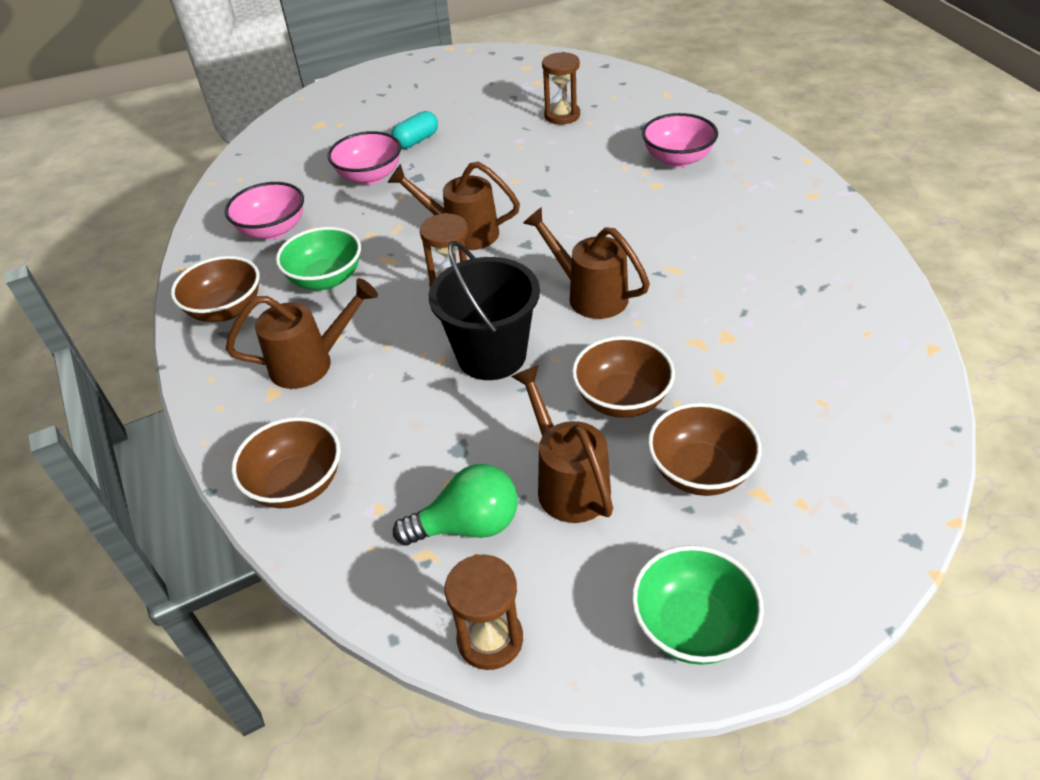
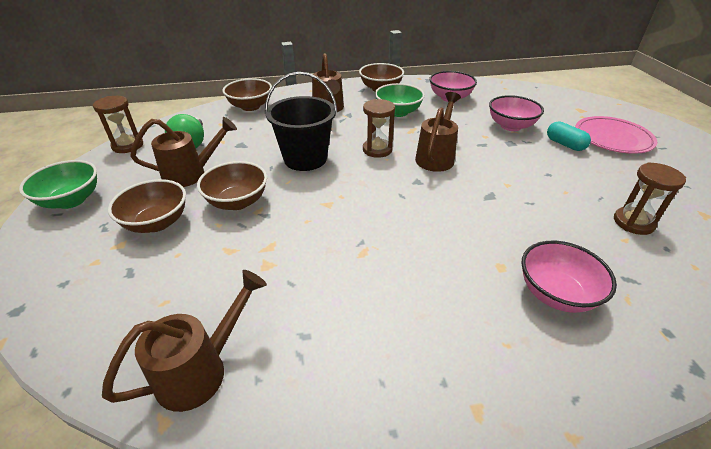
camera: 95 degrees right, 5 degrees down
brown watering can [523,207,650,319] -> brown watering can moved to [102,270,267,412]
none -> pink plate [575,116,657,154]

